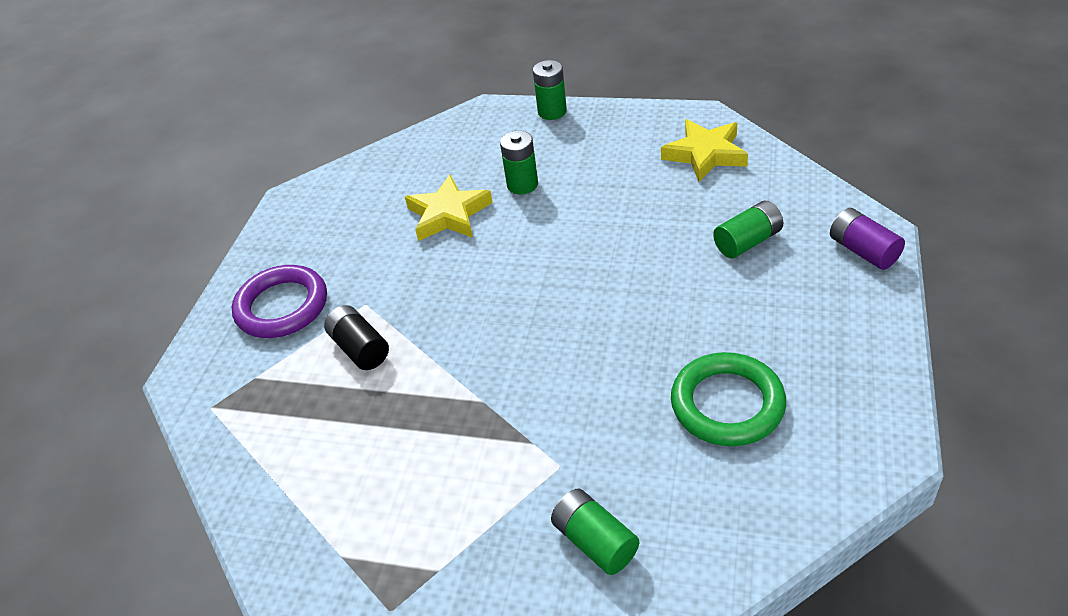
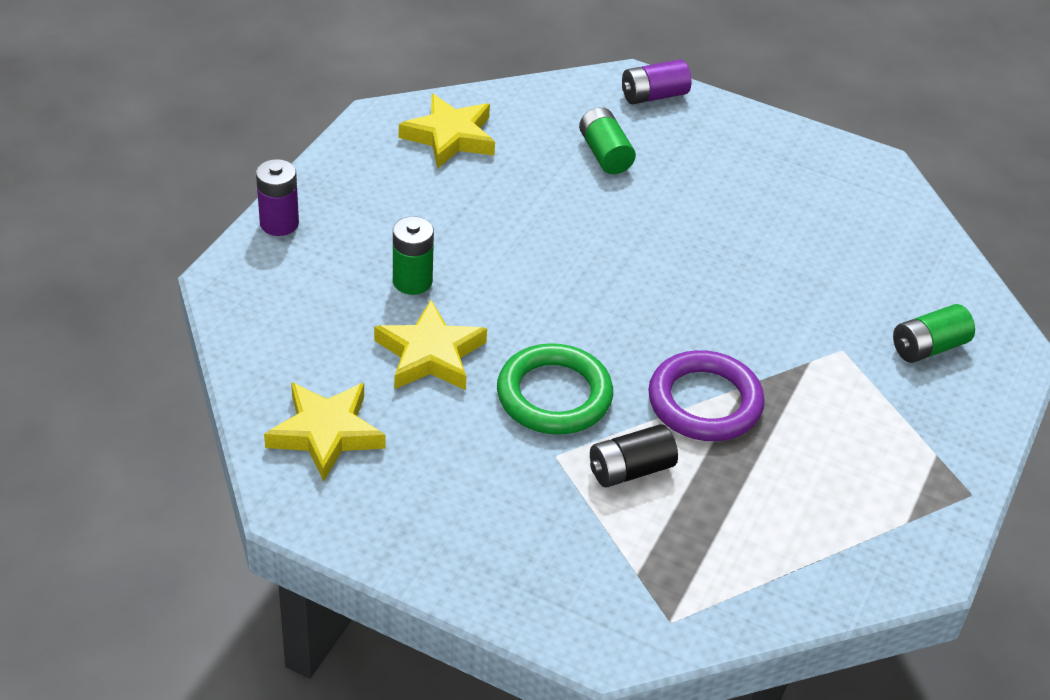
camera: 85 degrees left, 0 degrees up
purple ring [232,265,327,338] -> purple ring moved to [648,350,765,441]
green battery [533,60,567,120] -> purple battery [256,159,299,236]
green ring [671,352,786,446] -> green ring moved to [497,343,613,435]
none -> yellow star [264,382,386,481]

